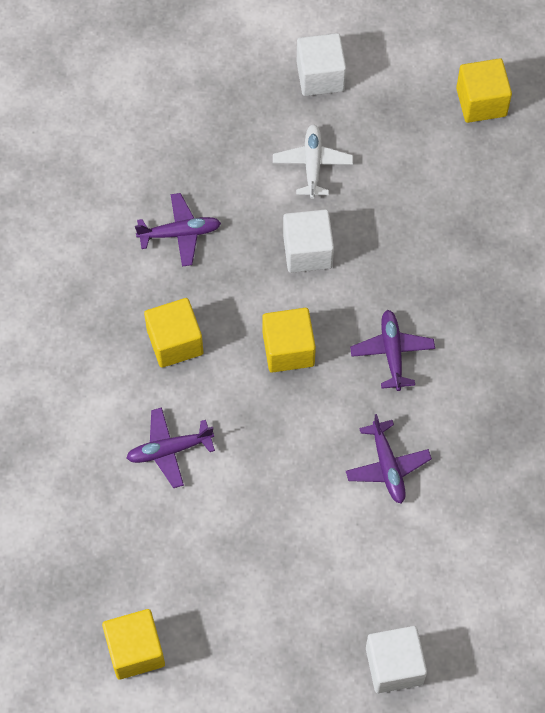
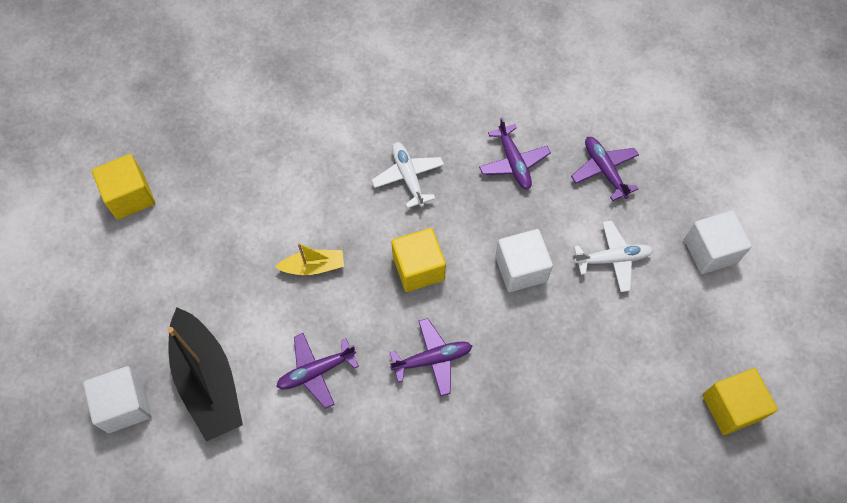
camera: 80 degrees right, 0 degrees up
purple plane [126,408,215,488] -> purple plane moved to [571,137,639,201]
yellow cube [144,298,203,368] -> white plane [372,142,444,208]
none -> black boat [168,308,243,442]
none -> yellow boat [275,243,344,275]

